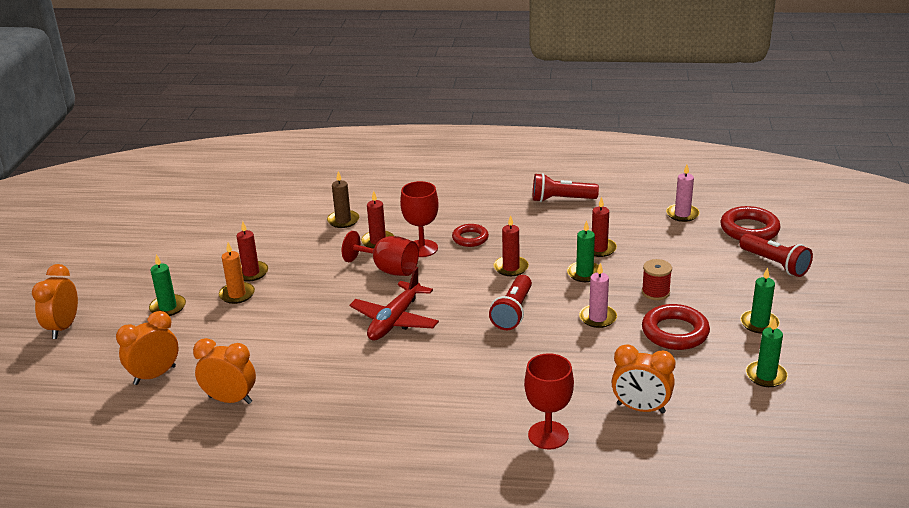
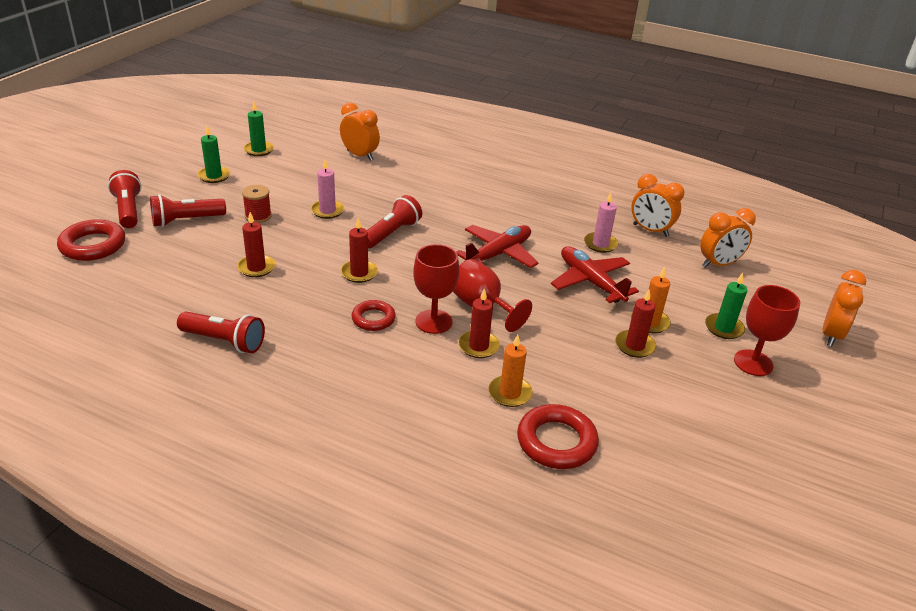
camera: 165 degrees left, 5 degrees up
brown candle [327,171,359,228] -> orange candle [488,335,533,407]
red goblet [524,353,574,449] -> red goblet moved to [734,285,800,376]
green candle [567,220,603,282] -> none
red ring [642,304,710,350] -> red ring moved to [517,404,599,469]
pink candle [666,165,700,222] -> pink candle moved to [584,192,619,253]
none -> red flashlight [150,194,226,227]
none -> red plane [551,246,639,303]

